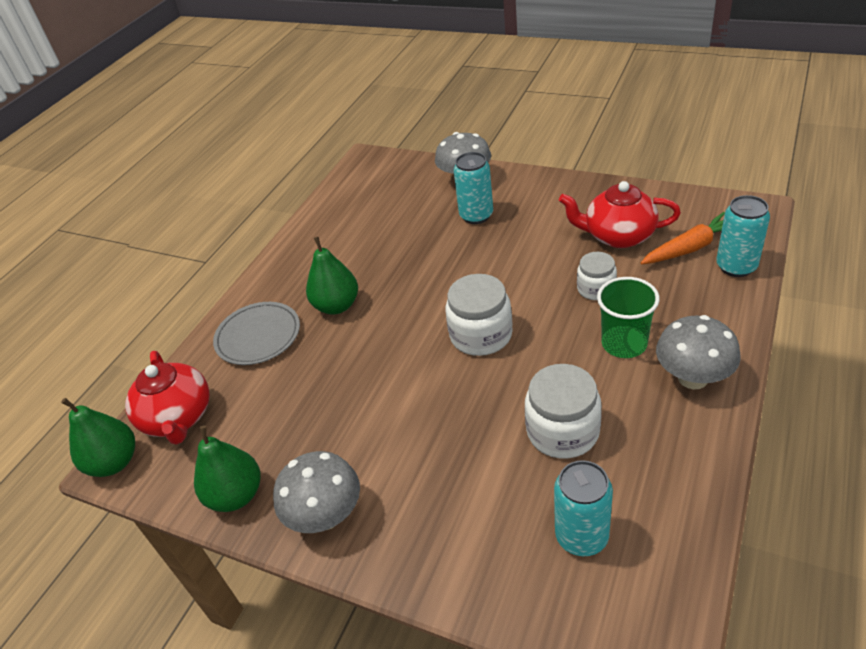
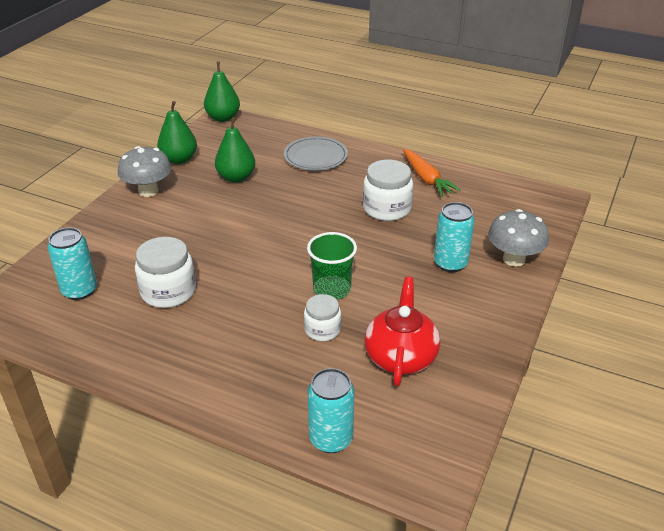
camera: 85 degrees right, 5 degrees down
red teapot [125,351,210,445] -> none
green pear [306,237,358,315] -> green pear moved to [215,117,255,183]
white jar [445,274,513,356] -> white jar moved to [363,160,413,221]
green cup [597,277,660,358] -> green cup moved to [307,232,357,300]
orange carrot [641,212,725,265] -> orange carrot moved to [403,149,460,196]
grey mushroom [656,315,741,389] -> none

